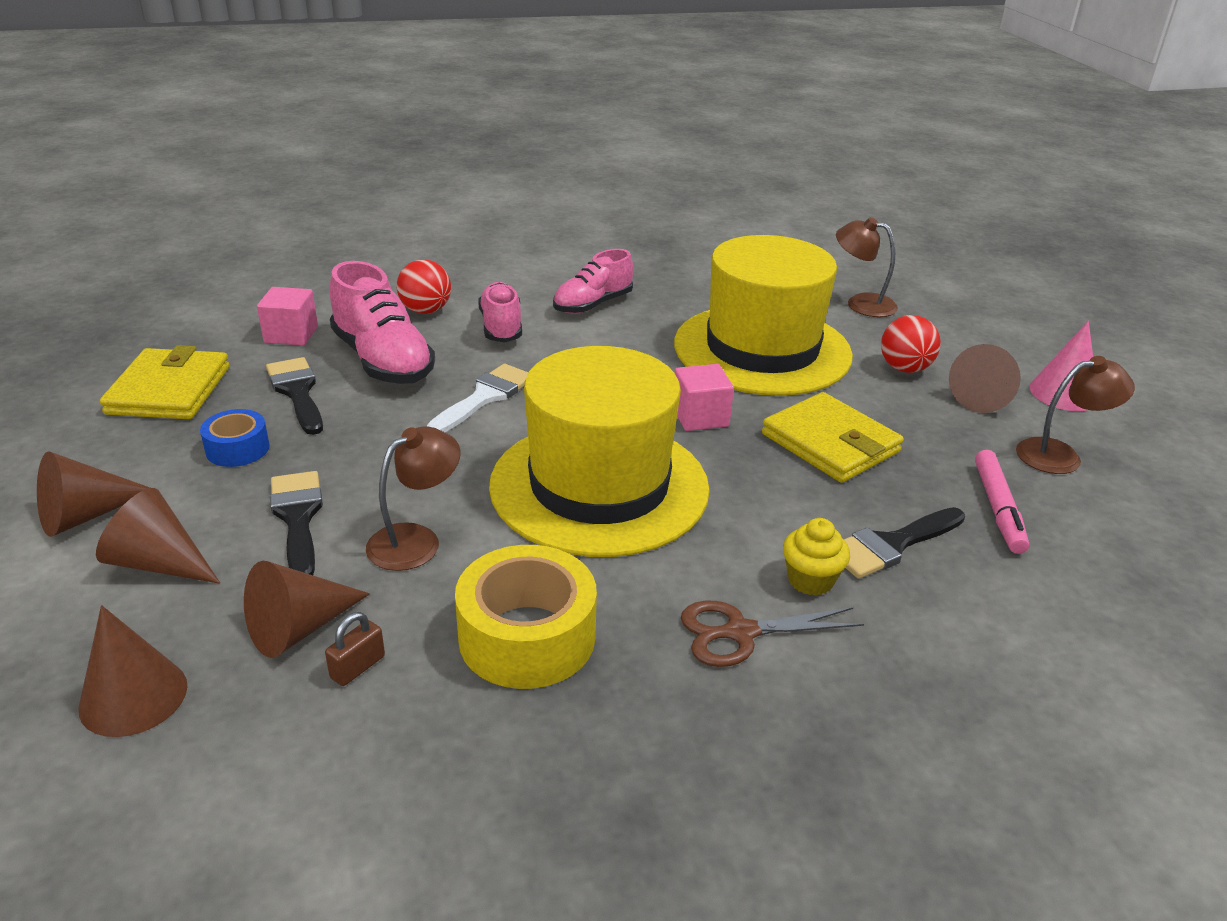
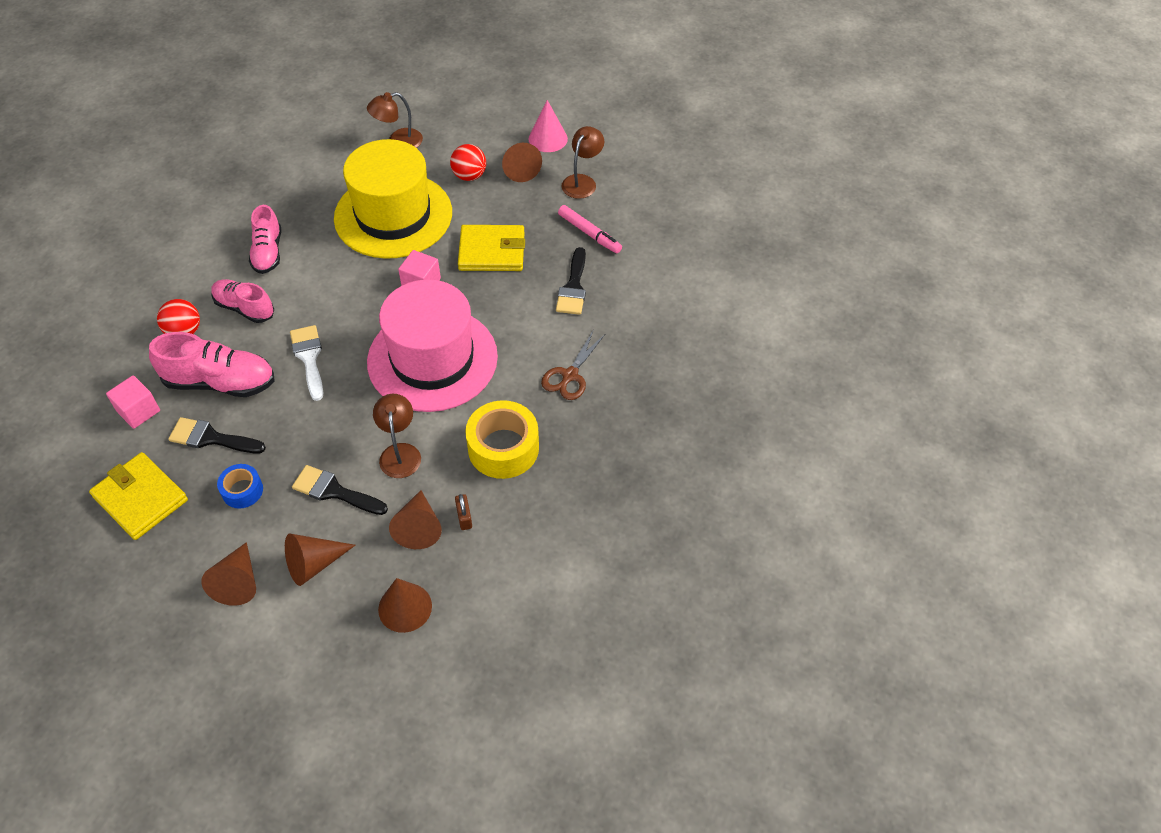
camera: 50 degrees left, 20 degrees up
yellow hat [489,346,710,557] -> pink hat [367,280,498,412]
yellow cupcake [783,518,850,596] -> none

